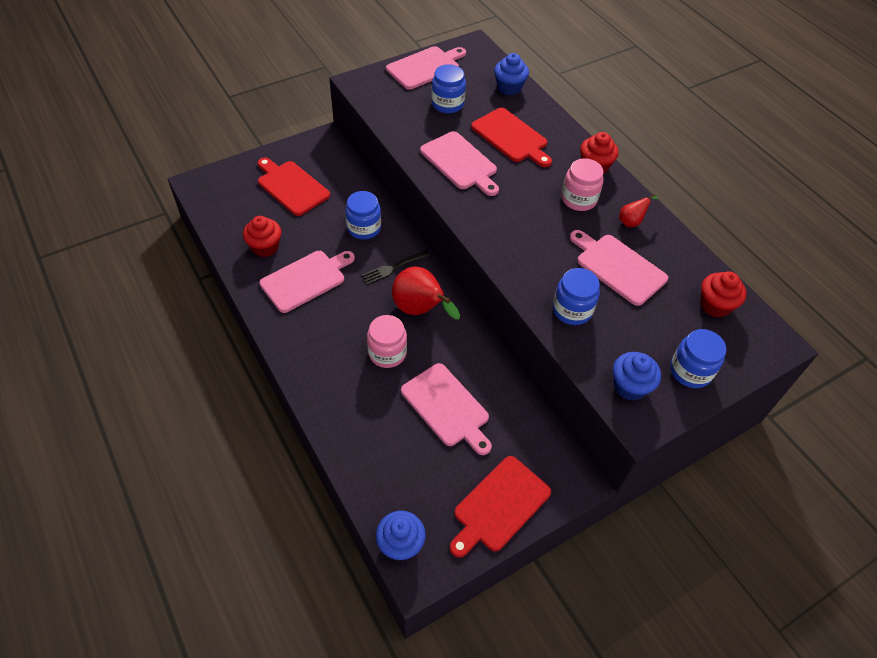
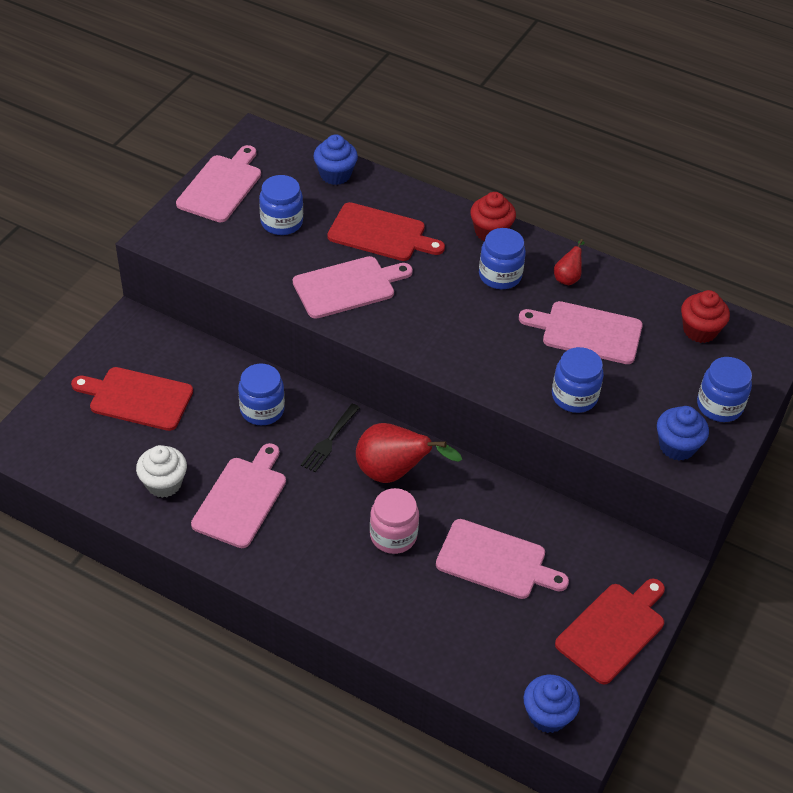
camera: 30 degrees left, 5 degrees down
red cupcake [243,216,281,257] -> white cupcake [136,445,187,498]
pink cutting board [420,131,499,196] -> pink cutting board turned 45 degrees counterclockwise [293,256,413,319]
red cutting board [450,456,551,558] -> red cutting board turned 150 degrees counterclockwise [555,579,665,684]
pink jar [562,158,604,211] -> blue jar [479,228,526,289]

